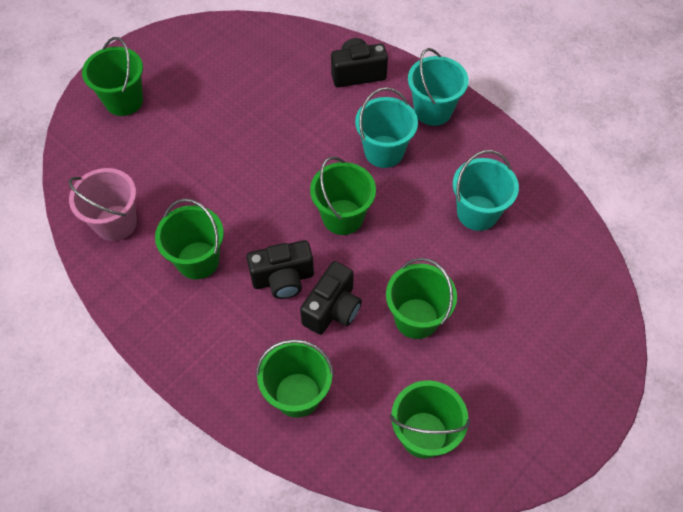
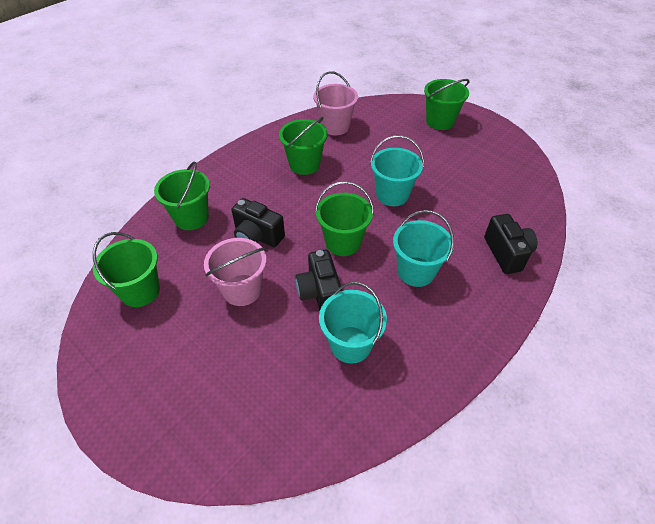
camera: 90 degrees right, 10 degrees down
black camera [247,240,314,299] -> black camera moved to [295,249,343,310]
green bucket [386,258,457,339] -> pink bucket [204,238,267,306]
turquoise bucket [408,48,469,126] -> turquoise bucket moved to [370,135,424,206]

